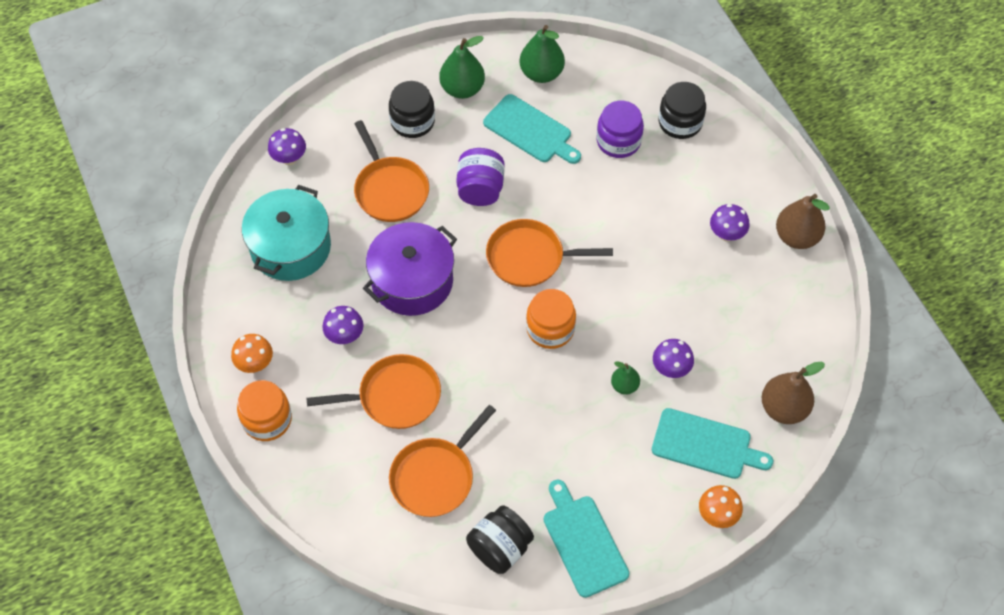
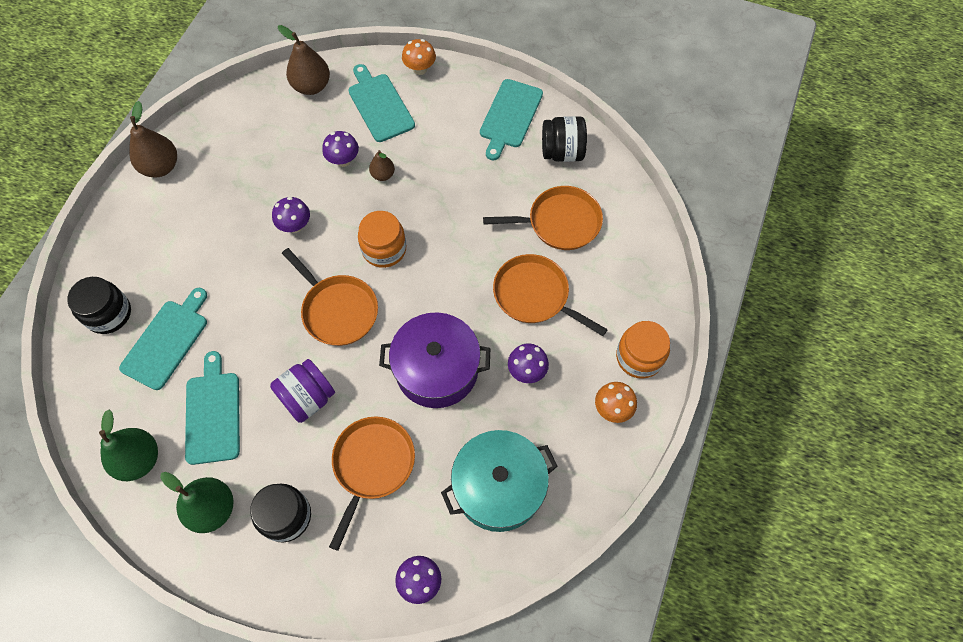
camera: 135 degrees left, 5 degrees up
purple jar [597,101,644,158] -> turquoise cutting board [119,288,207,390]
green pear [611,362,640,395] -> brown pear [369,150,395,181]
purple mushroom [710,204,749,241] -> purple mushroom moved to [272,197,310,233]

